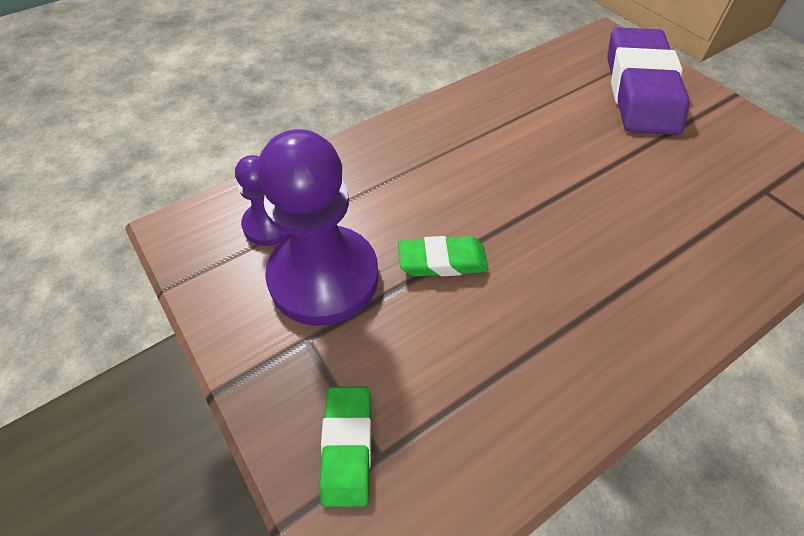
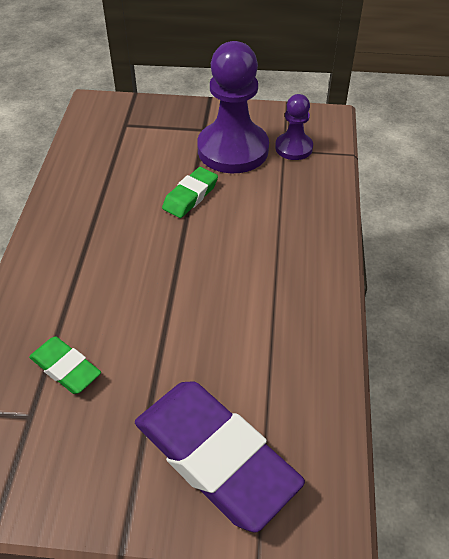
camera: 130 degrees right, 5 degrees down
green eraser [320,387,371,507] -> green eraser moved to [29,336,101,394]

